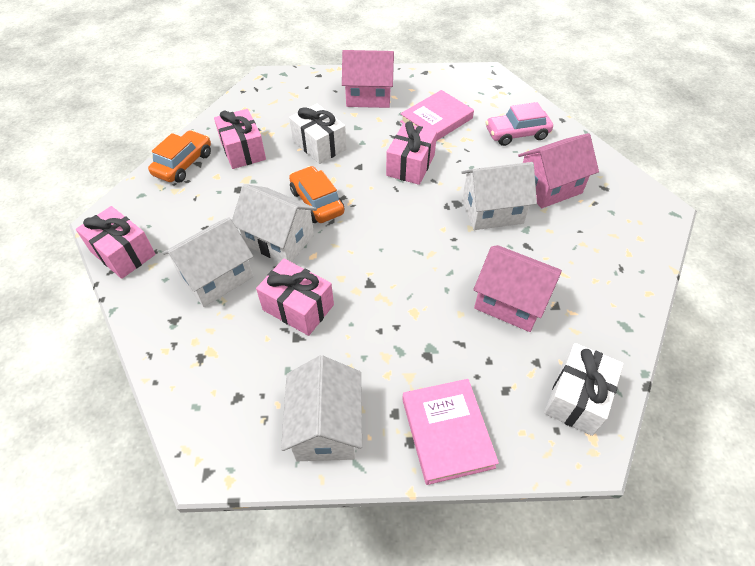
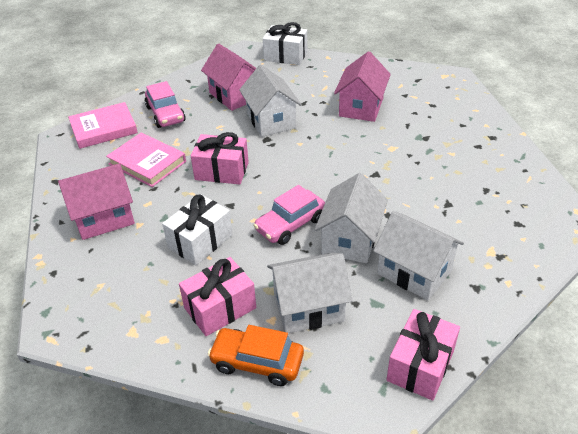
camera: 100 degrees left, 10 degrees down
pink gift [256,259,334,336] -> none
white house [281,355,362,461] -> white house moved to [267,252,353,333]
orange car [289,166,344,223] -> pink car [254,185,325,245]
pink house [342,50,394,108] -> pink house turned 75 degrees clockwise [58,163,135,240]
pink book [402,379,499,485] -> pink book moved to [68,102,138,149]
white gift [544,343,624,436] -> white gift moved to [263,22,307,65]

